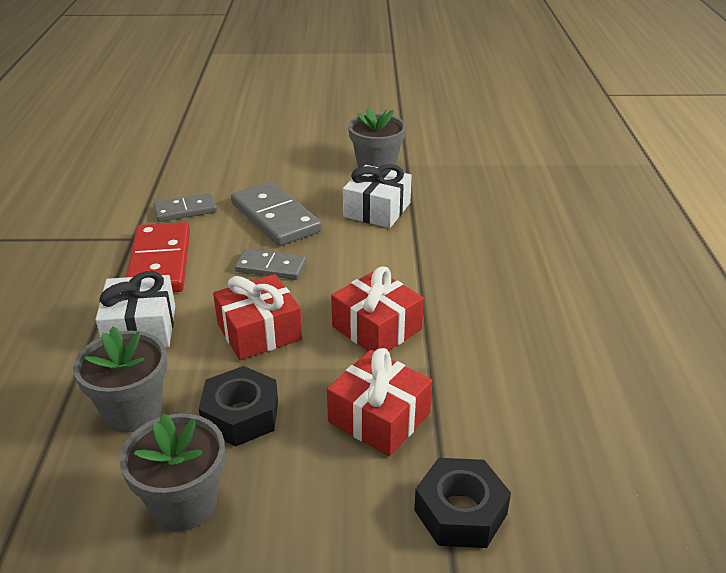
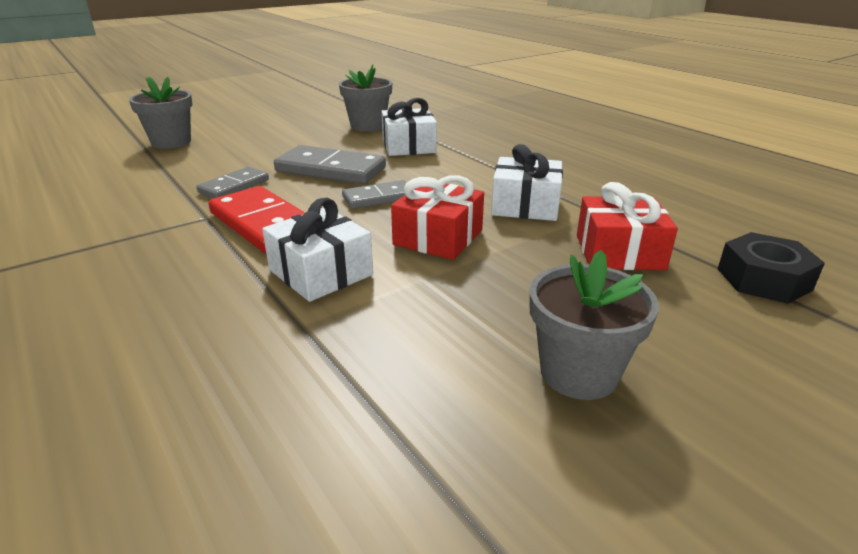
camera: 35 degrees left, 5 degrees down
grey flower pot [73,326,167,433] -> grey flower pot moved to [129,77,192,149]
black nut [199,366,278,447] -> none
red gift [331,266,424,351] -> white gift [491,144,563,221]

